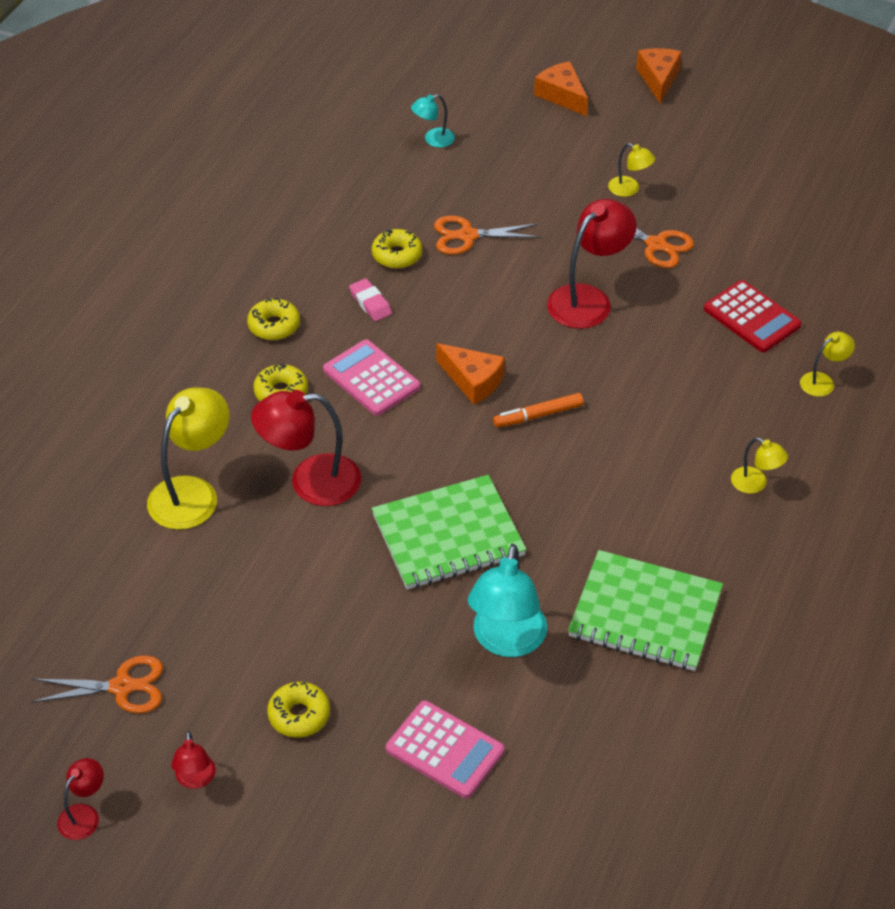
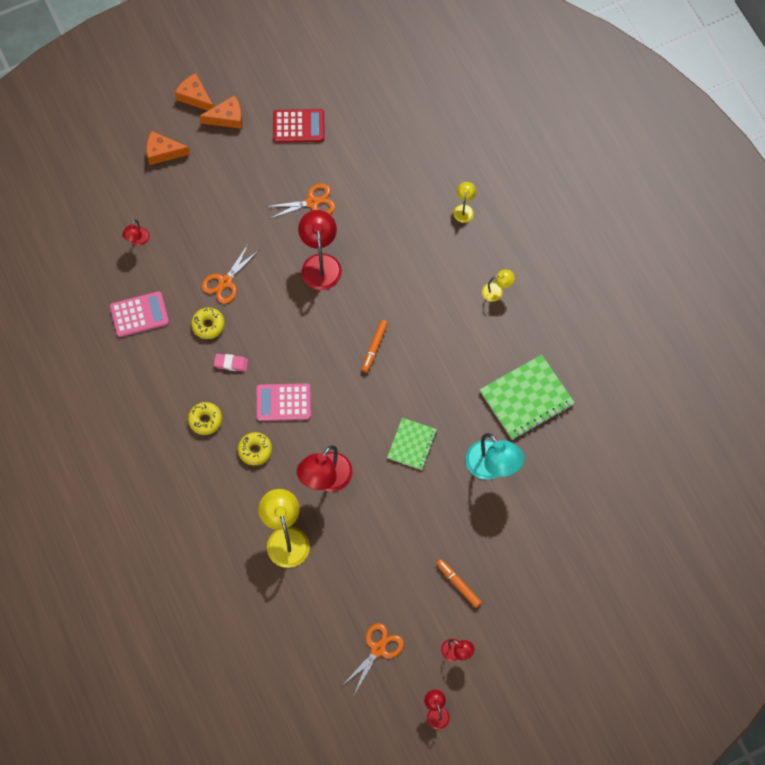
camera: 50 degrees left, 20 degrees up
yellow donut [267,682,330,738] -> orange marker [436,559,482,608]
green notebook [372,475,527,590] -> green notebook [387,418,437,470], size x0.60
pink calculator [386,700,505,798] -> pink calculator moved to [110,291,169,337]
turquoise lamp [411,94,455,147] -> red lamp [122,219,150,246]
orange cheese [436,343,505,405] -> orange cheese moved to [199,95,242,129]
yellow lamp [608,143,655,197] -> none
red calculator [704,280,802,352] -> red calculator moved to [273,109,325,143]

